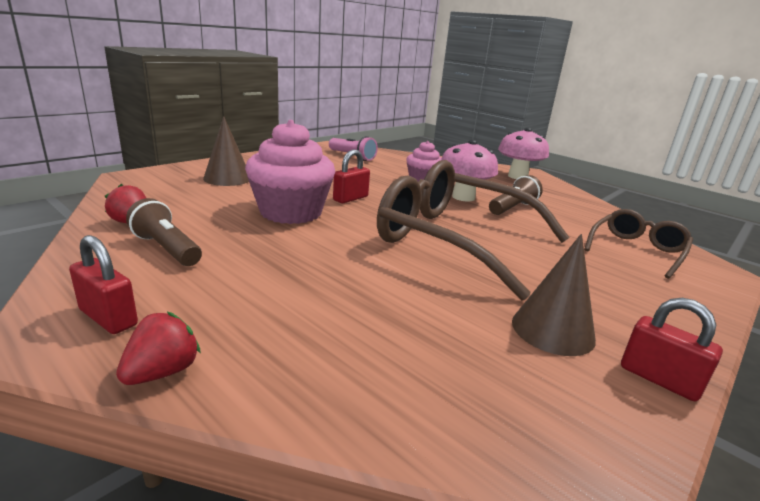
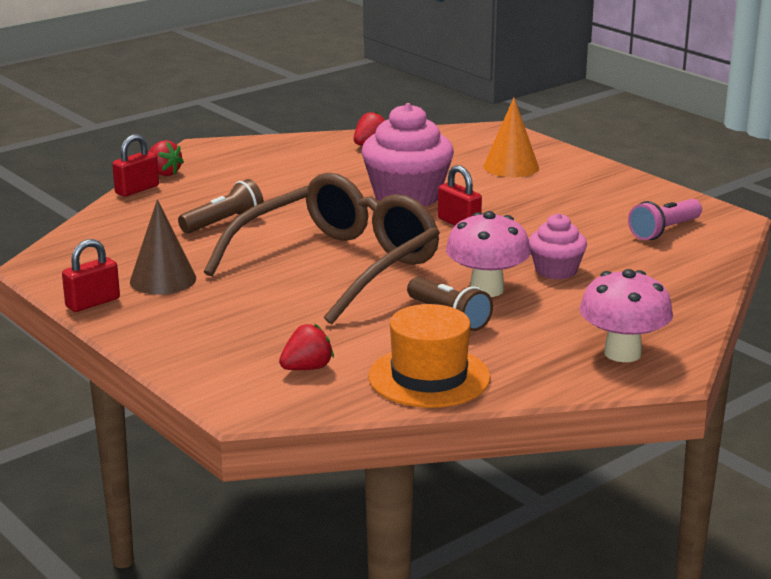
camera: 100 degrees right, 0 degrees up
red padlock [69,235,138,334] -> red padlock moved to [112,134,159,197]
brown flashlight [126,198,202,266] -> brown flashlight moved to [178,179,264,233]
brown cone [203,116,249,186] -> orange cone [483,98,539,177]
brown glasses [584,209,693,279] -> red strawberry [279,324,334,370]
none -> orange hat [368,304,490,408]

